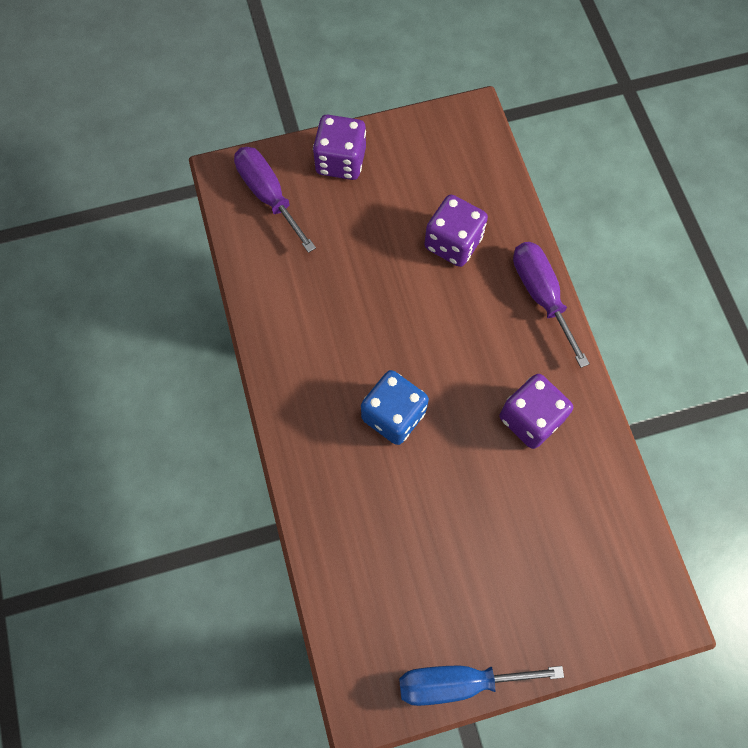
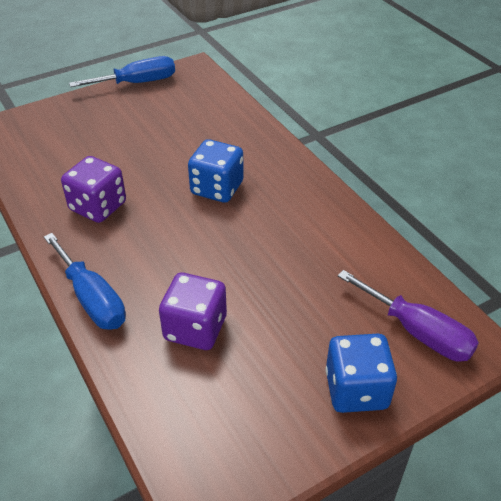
camera: 165 degrees right, 25 degrees down
purple dice [313,115,366,180] -> blue dice [325,334,397,413]
purple screwdriver [513,242,590,368] -> blue screwdriver [44,233,126,330]

